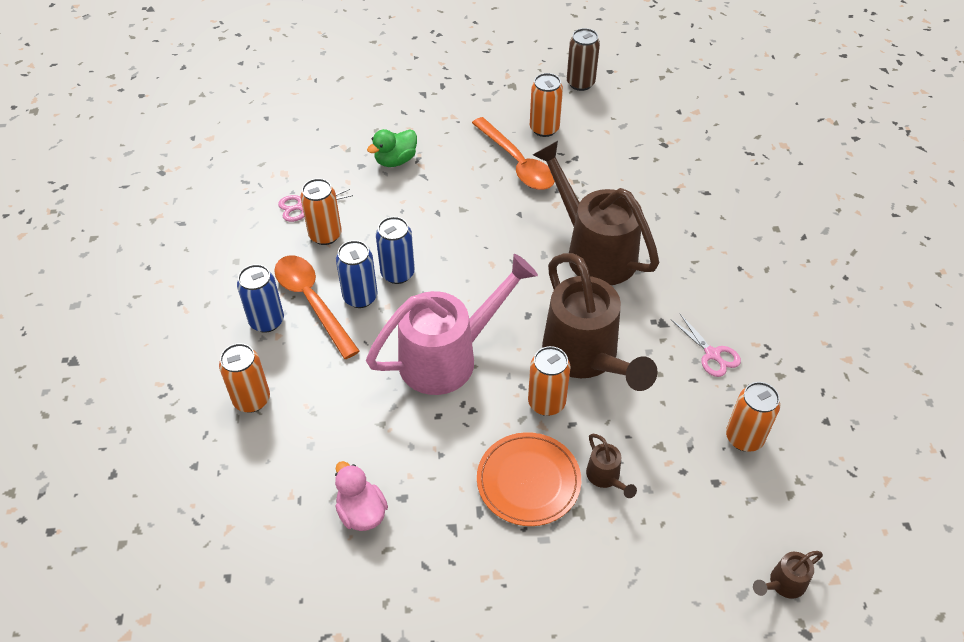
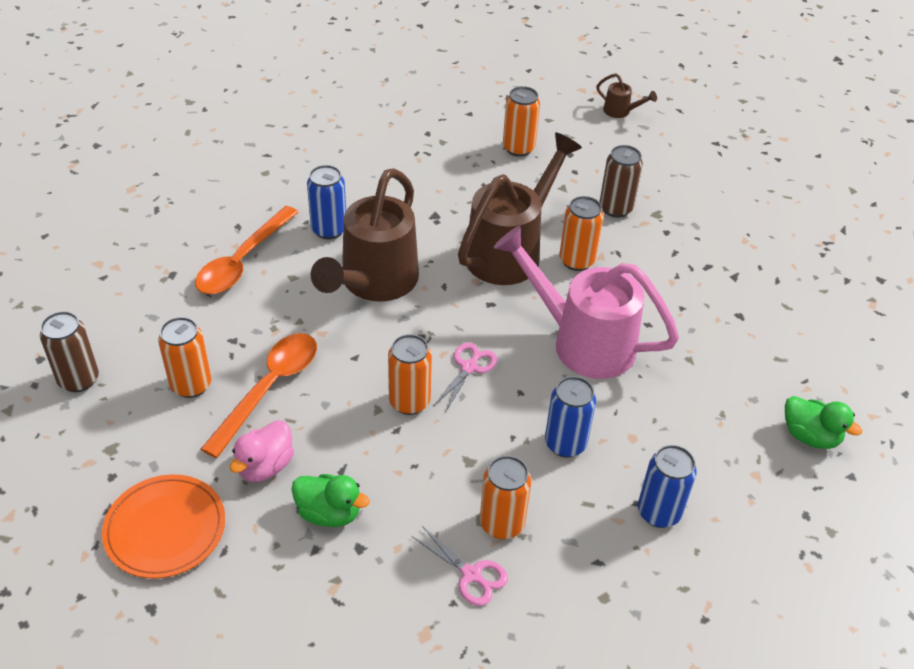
camera: 120 degrees left, 5 degrees down
orange can [219,343,270,413] -> orange can moved to [388,334,432,415]
orange spoon [274,256,360,359] -> orange spoon moved to [195,206,299,294]
pink duck [335,461,388,531] -> pink duck moved to [230,420,294,482]
blue can [376,217,415,284] -> blue can moved to [307,165,346,239]
orange plate [477,432,581,526] -> orange plate moved to [102,474,225,579]
brown watering can [586,434,637,498] -> brown can [600,145,643,218]
pink scissors [670,313,741,377] -> pink scissors moved to [433,343,497,411]
none -> green duck [785,396,862,449]

